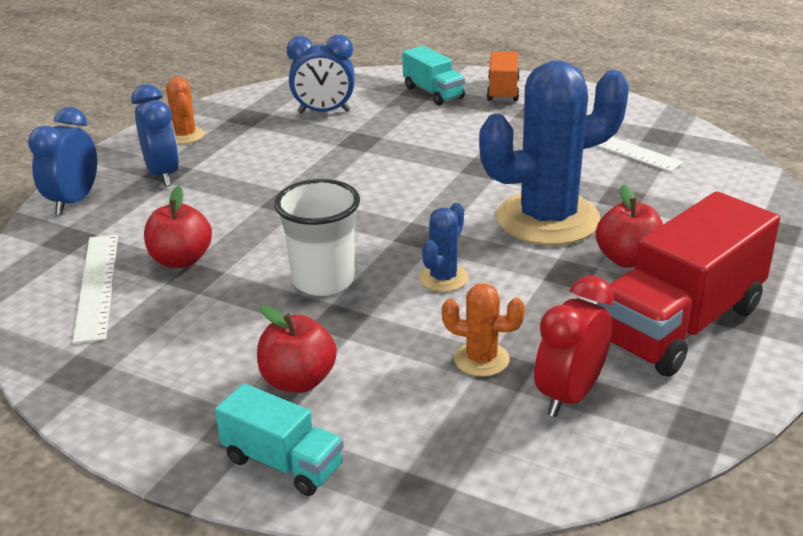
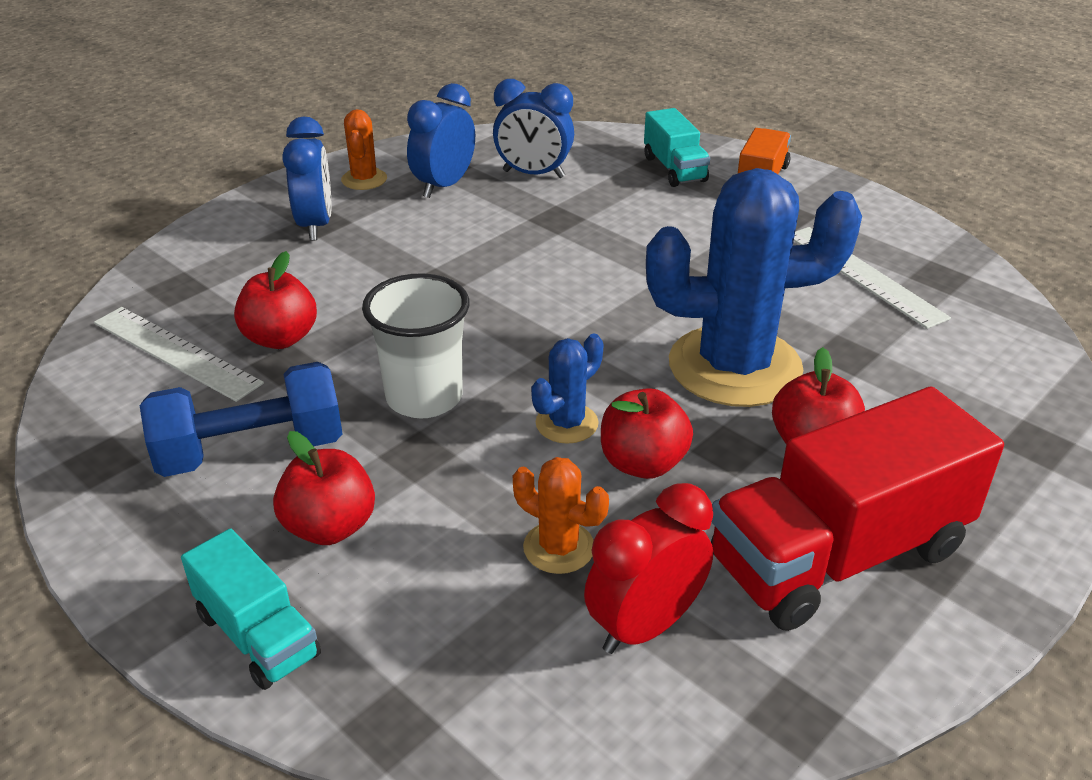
camera: 15 degrees right, 5 degrees up
blue clock [28,107,97,215] -> blue clock moved to [407,83,475,198]
white ruler [73,234,118,344] -> white ruler turned 60 degrees counterclockwise [94,307,264,402]
none -> blue dumbbell [140,362,343,477]
none -> red apple [601,388,693,479]

